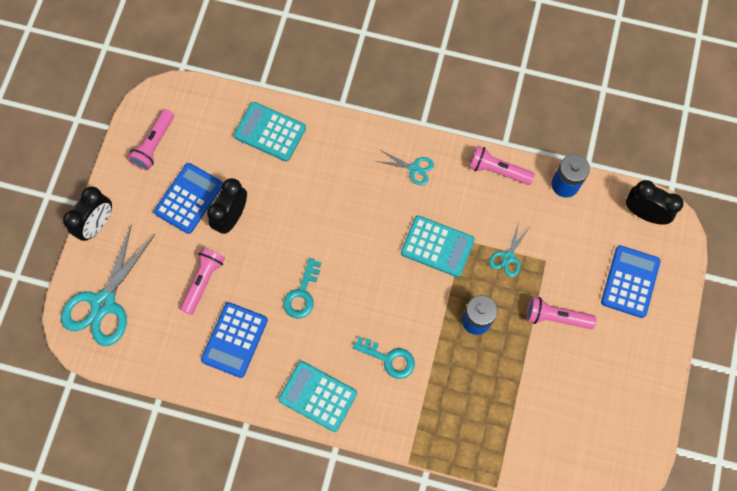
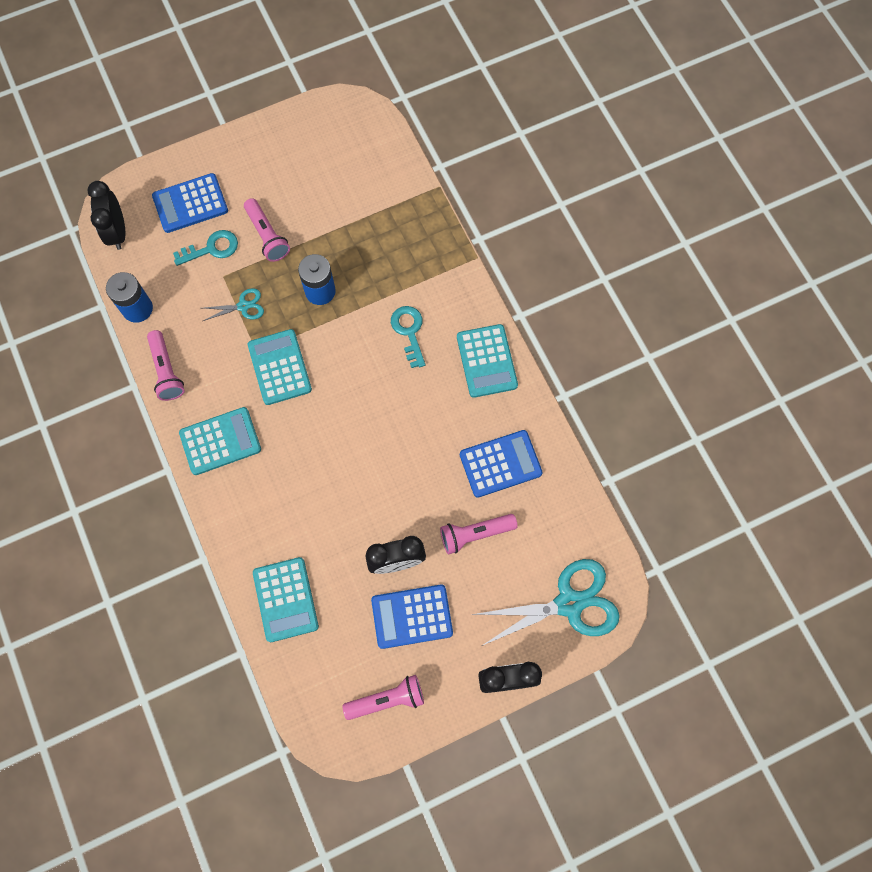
camera: 130 degrees left, 0 degrees up
turquoise key [283,258,321,318] -> turquoise key moved to [173,230,238,266]
turquoise scissors [376,151,434,185] -> turquoise calculator [179,407,261,475]

